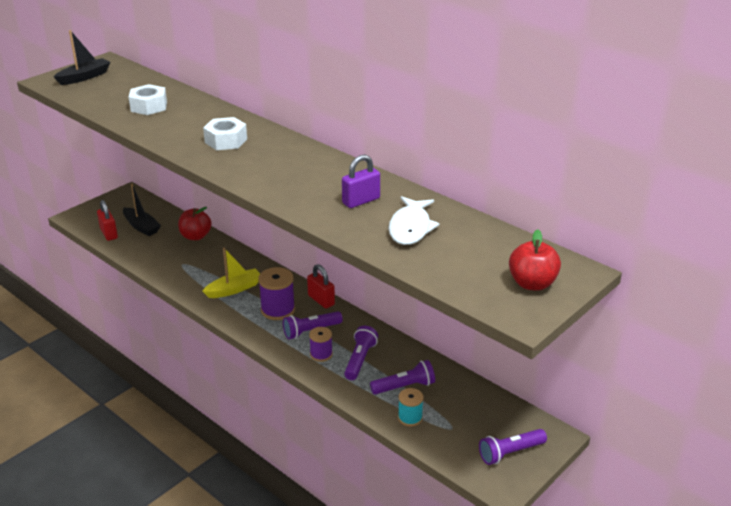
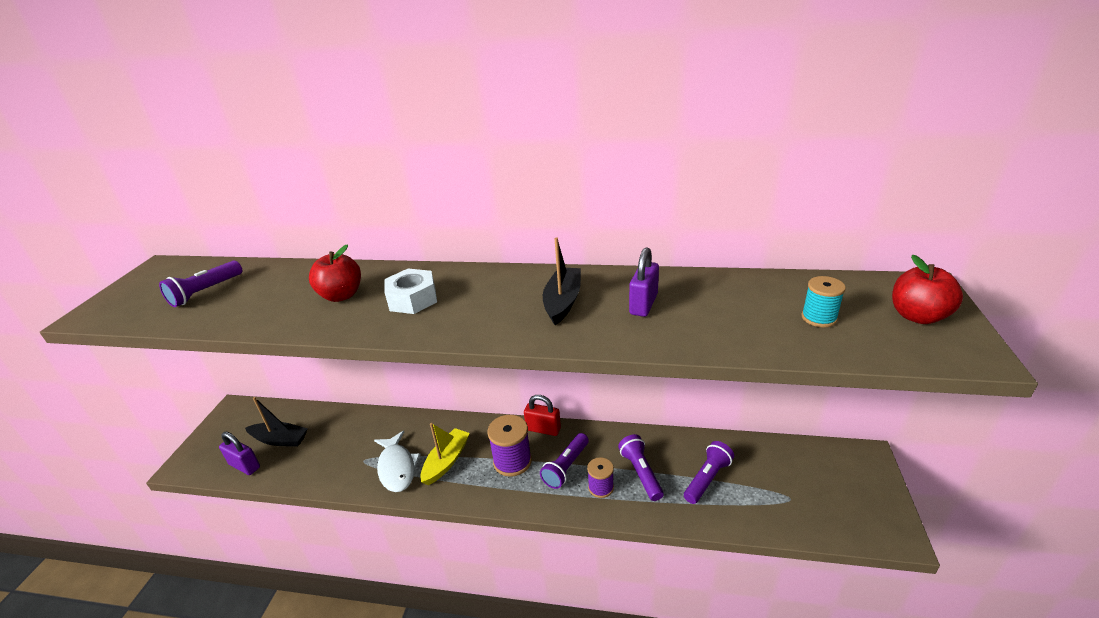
camera: 30 degrees left, 0 degrees up
black boat [53,30,111,85] -> black boat moved to [543,238,581,325]
red padlock [97,200,118,241] -> purple padlock [219,432,260,475]
white nut [129,84,167,115] -> none
red apple [178,207,212,240] -> red apple moved to [309,244,361,302]
white fish [388,196,440,245] -> white fish moved to [374,431,421,492]
turquoise spool [398,388,424,426] -> turquoise spool moved to [801,276,846,327]
purple flashlight [479,429,547,465] -> purple flashlight moved to [159,261,242,307]

